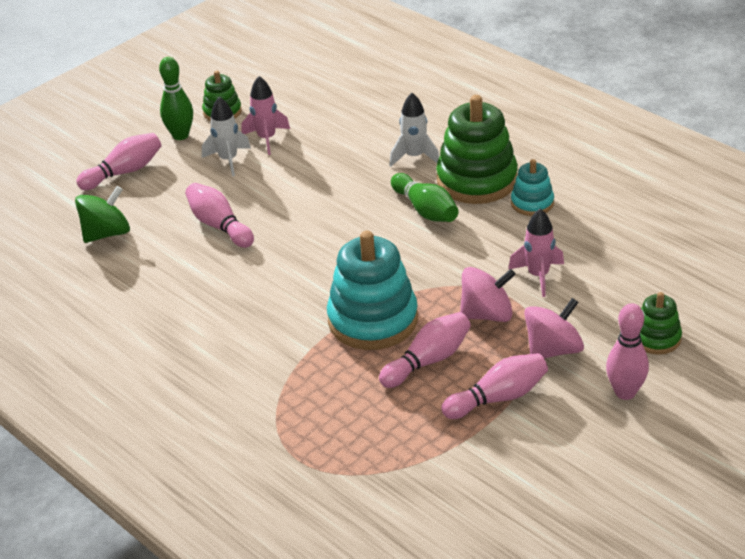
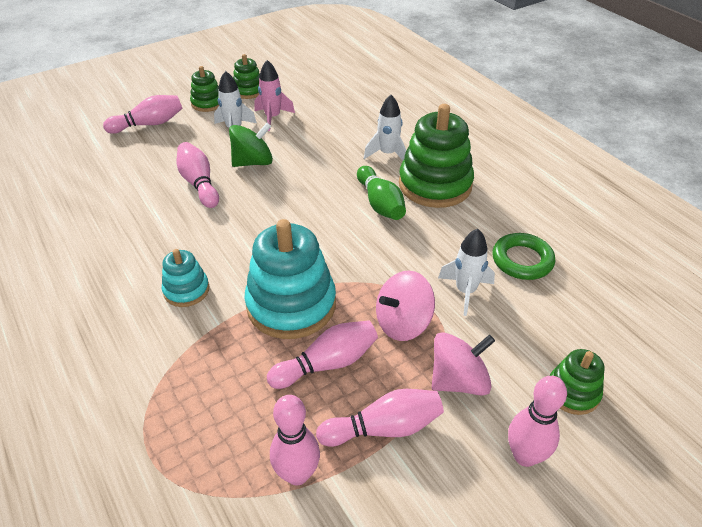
camera: 10 degrees right, 5 degrees up
green spinning top [75,186,130,243] -> green spinning top moved to [229,123,273,167]
green bowling pin [159,57,193,140] -> green stacking toy [190,66,219,112]
pink spinning top [460,267,516,322] -> pink spinning top turned 150 degrees clockwise [376,270,435,341]
pink rocket [508,209,564,297] -> white rocket [438,229,495,316]
turquoise stacking toy [511,159,554,216] -> turquoise stacking toy moved to [162,249,209,307]
none -> pink bowling pin [270,395,320,486]
none -> green ring [493,233,555,280]

